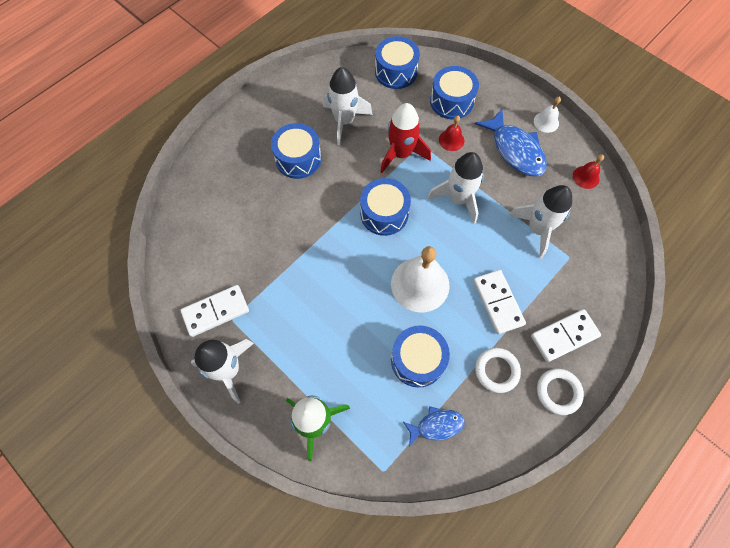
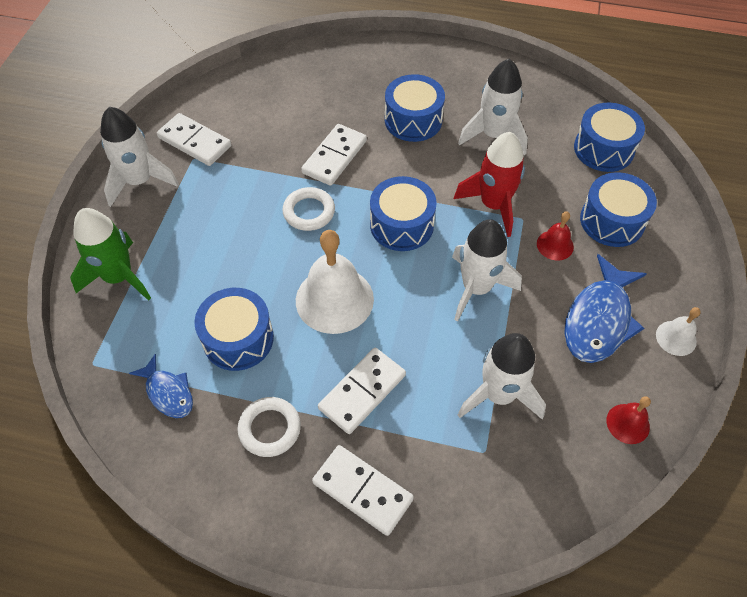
camera: 60 degrees right, 10 degrees down
white ring [537,369,584,415] -> white ring moved to [282,187,335,231]
none -> white domino [301,124,367,186]

